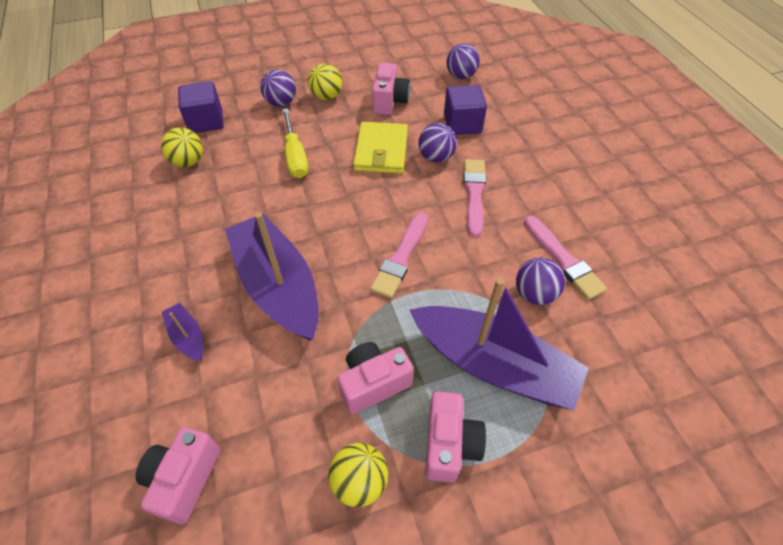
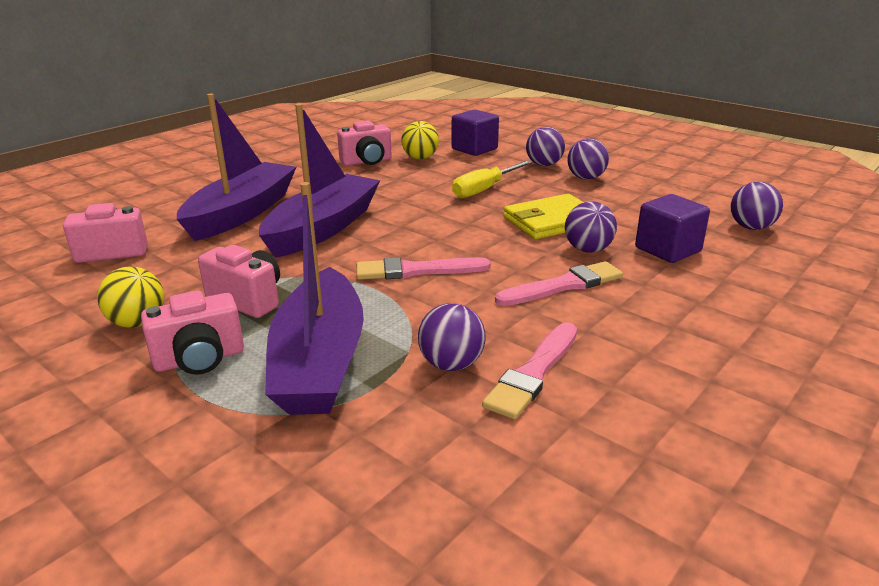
camera: 60 degrees right, 25 degrees down
purple boat [162,303,203,361] -> purple boat [177,94,296,241], size x2.33
yellow ball [308,64,343,100] -> purple ball [567,138,609,180]
pink camera [372,63,410,115] -> pink camera moved to [337,120,392,166]

